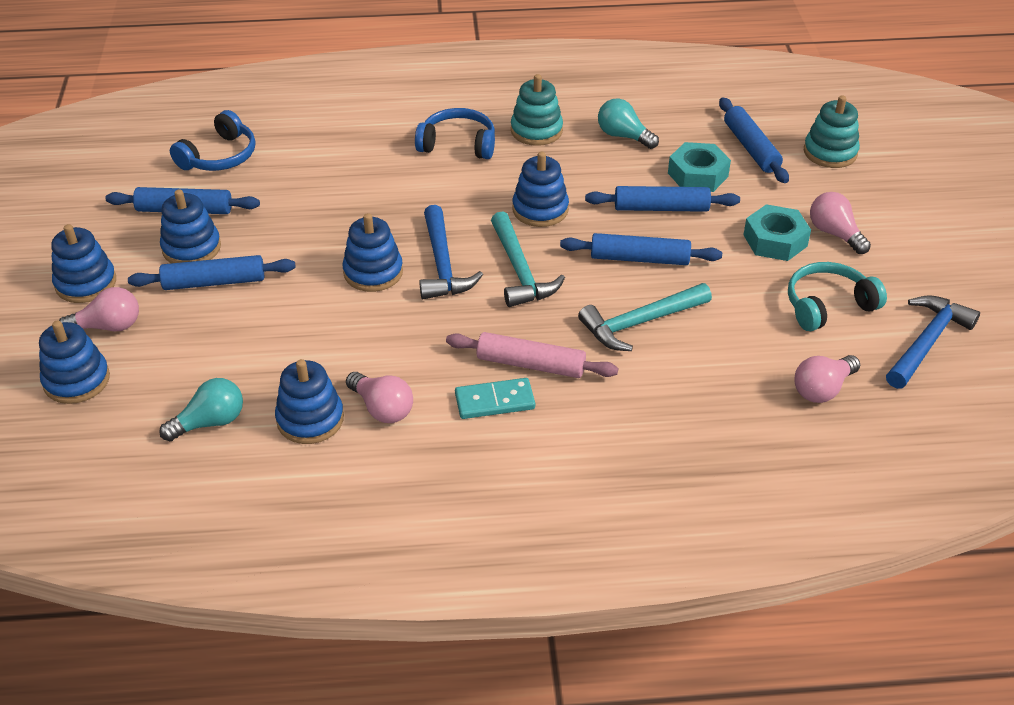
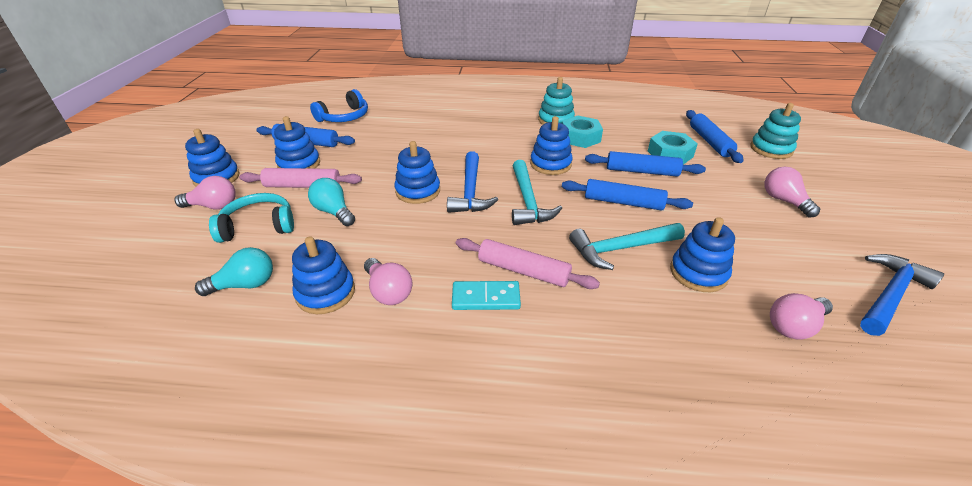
camera: 10 degrees right, 5 degrees down
blue stacking toy [39,321,110,404] -> blue stacking toy moved to [670,217,735,292]
blue rolling pin [128,255,296,290] -> pink rolling pin [240,168,362,188]
blue headphones [415,108,495,159] -> none
turquoise light bulb [598,99,659,149] -> turquoise light bulb moved to [308,178,355,226]
turquoise nut [743,204,811,261] -> turquoise nut moved to [562,116,603,148]
turquoise headphones [788,262,887,331] -> turquoise headphones moved to [209,193,294,243]

